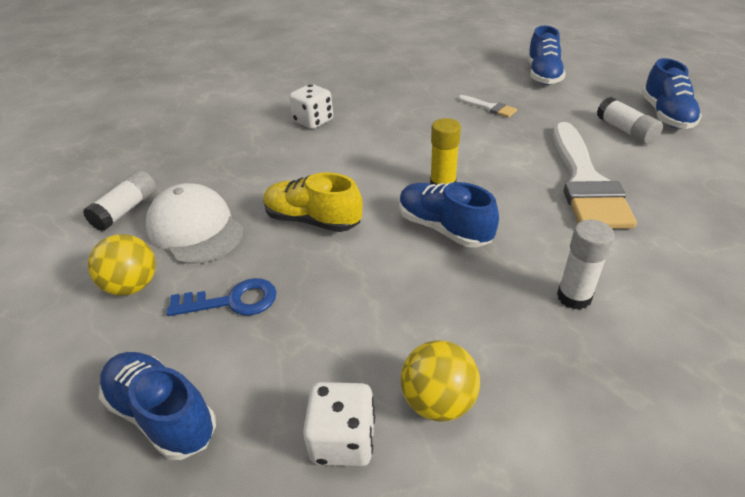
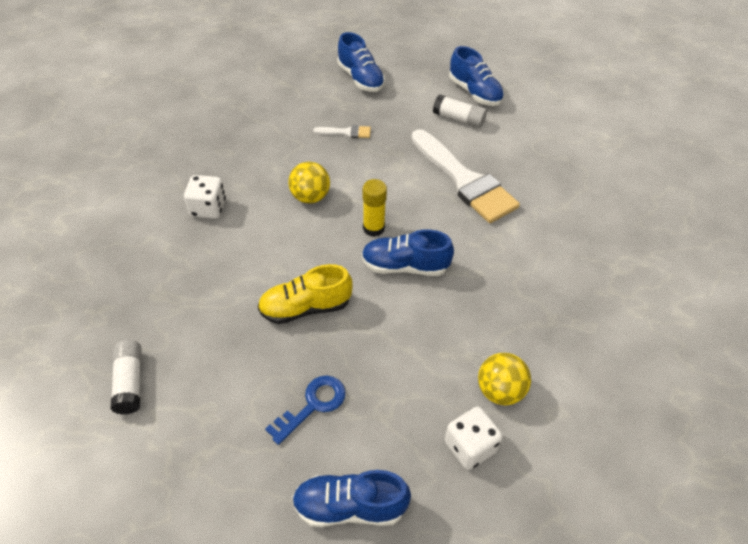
camera: 40 degrees left, 10 degrees up
yellow ball [88,234,156,296] -> yellow ball moved to [288,161,330,204]
white cap [146,183,244,264] -> none
white glue stick [557,220,615,310] -> none

